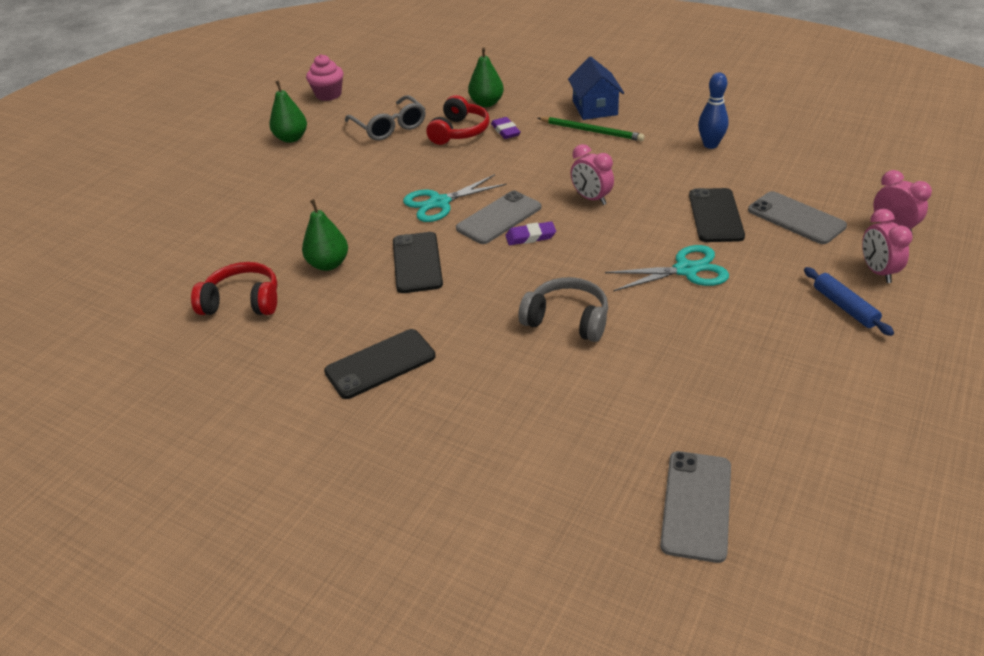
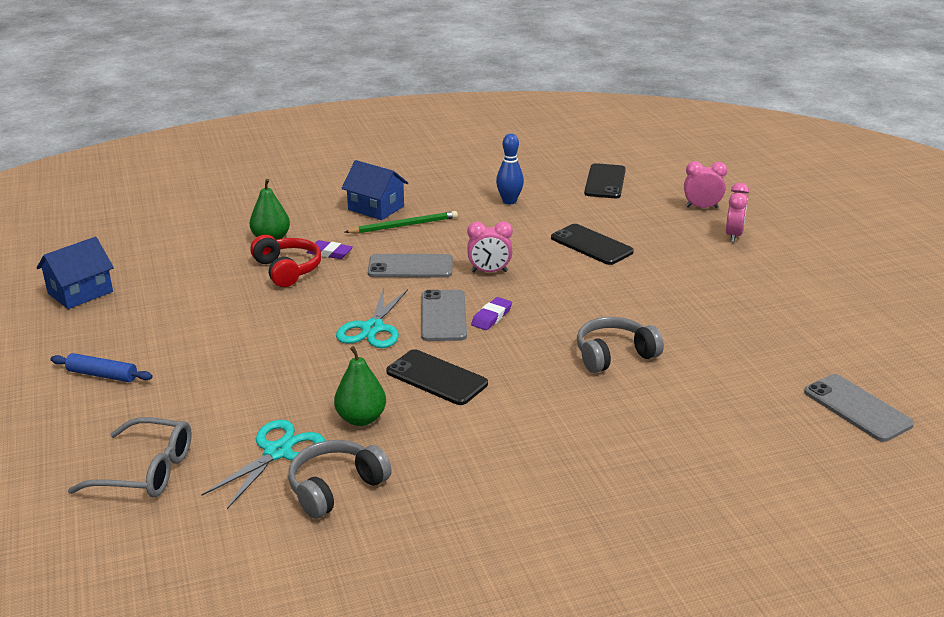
camera: 50 degrees left, 10 degrees down
red headphones [191,262,277,315] -> grey headphones [288,440,392,519]
green pear [269,81,307,143] -> none
pink cupcake [306,54,344,101] -> blue house [37,237,114,309]
black phone [324,329,436,399] -> black phone moved to [584,163,626,198]
grey glasses [345,95,426,141] -> grey glasses moved to [68,417,192,497]
turquoise scissors [605,245,729,292] -> turquoise scissors moved to [201,420,325,509]
grey phone [748,191,847,244] -> grey phone moved to [368,254,453,277]
blue rolling pin [804,267,894,336] -> blue rolling pin moved to [50,353,153,382]
pink clock [862,209,913,283] -> pink clock turned 105 degrees counterclockwise [726,183,749,242]

